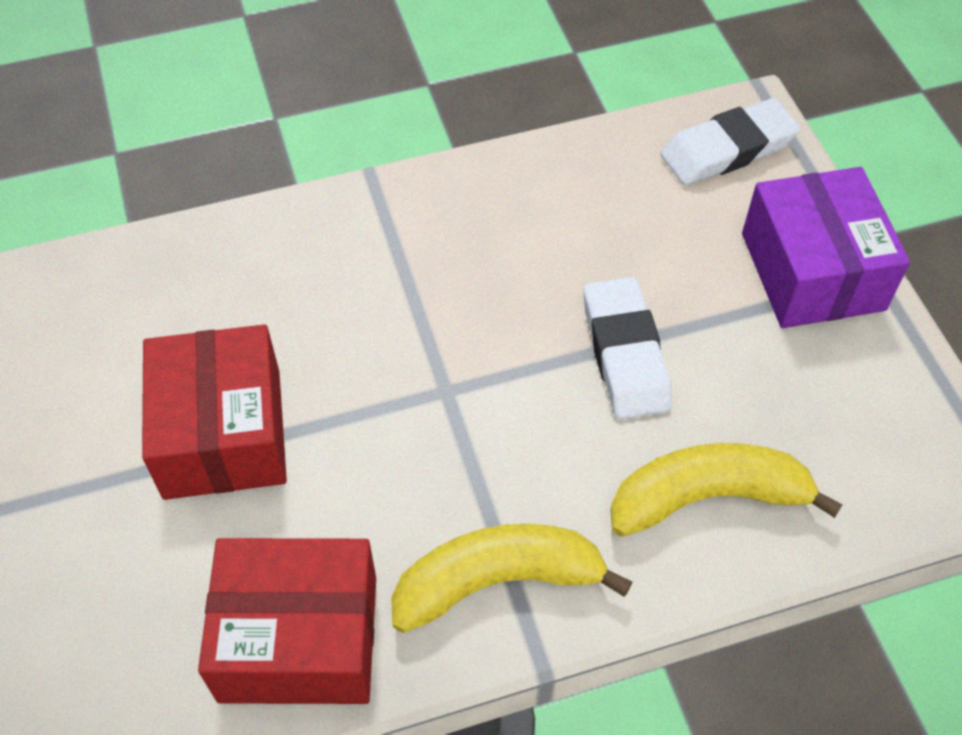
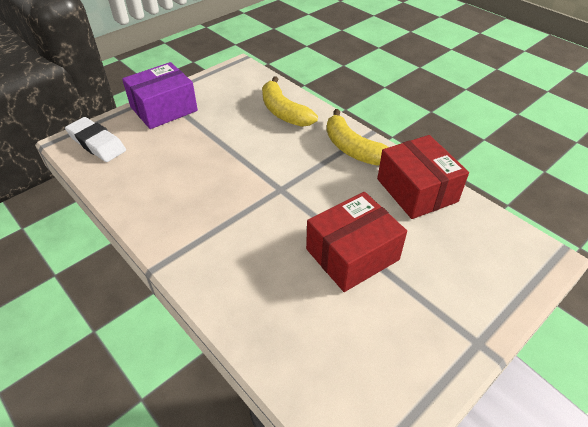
camera: 115 degrees left, 10 degrees down
white eraser [583,277,672,420] -> none

